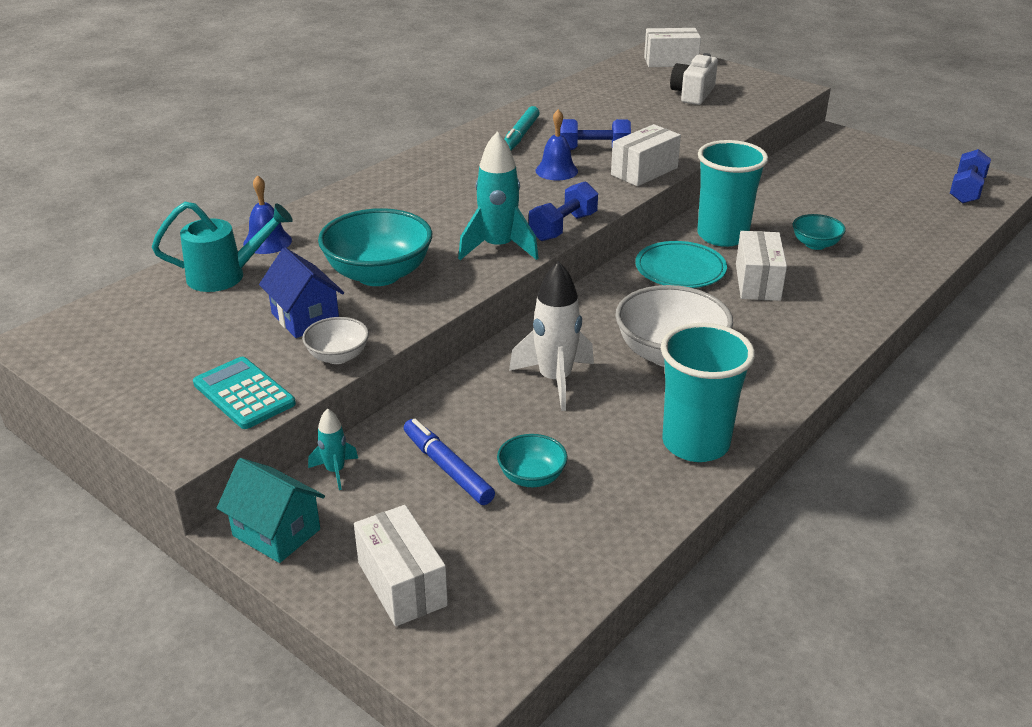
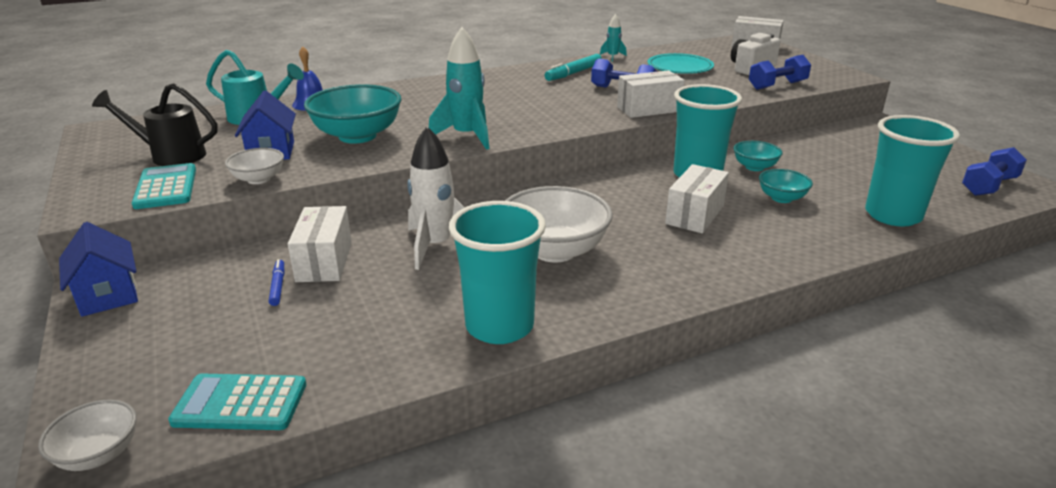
camera: 25 degrees right, 5 degrees down
turquoise house [217,458,325,563] -> blue house [59,222,138,317]
turquoise rocket [308,408,358,490] -> turquoise rocket moved to [600,14,627,62]
white box [354,505,448,627] -> white box moved to [288,206,352,282]
blue marker [404,419,495,505] -> blue marker [269,259,284,306], size x0.57
turquoise bowl [497,434,568,487] -> turquoise bowl moved to [734,141,783,171]
blue dumbbell [529,181,598,241] -> blue dumbbell moved to [749,55,811,90]
blue bell [536,109,578,180] -> none
turquoise plate [635,241,727,288] -> turquoise plate moved to [648,53,714,74]
none -> white bowl [38,400,137,471]
none -> black watering can [92,83,218,166]
none -> turquoise calculator [168,374,306,430]
none -> turquoise cup [865,115,960,227]

